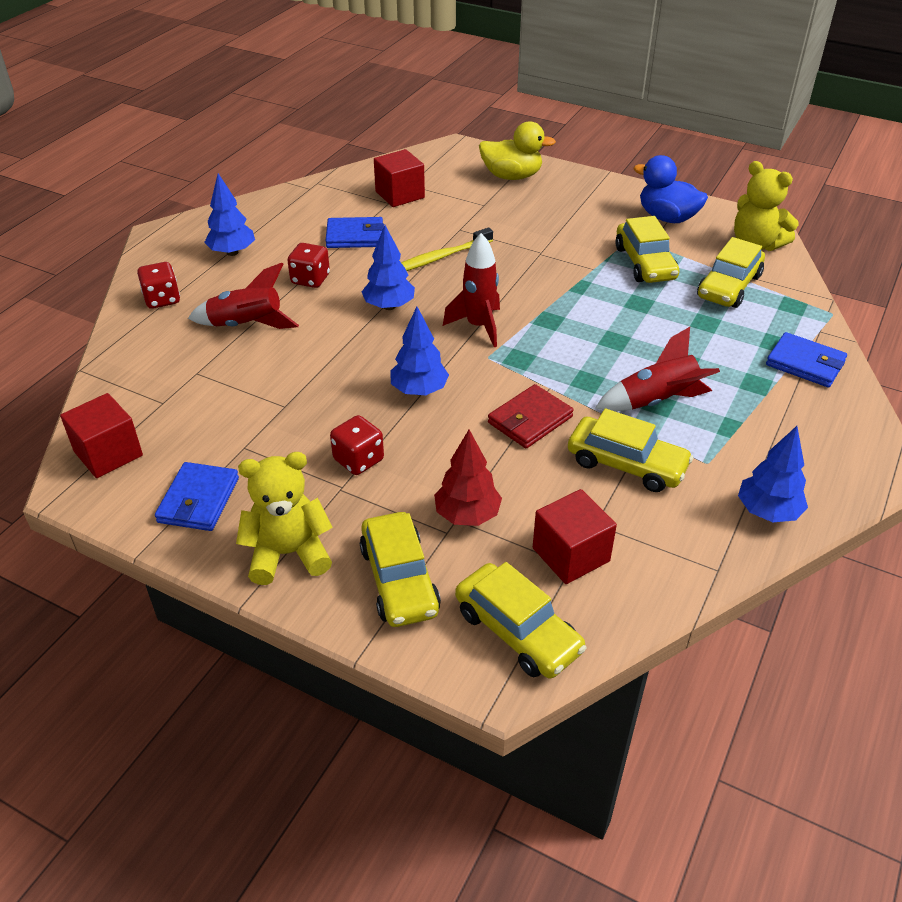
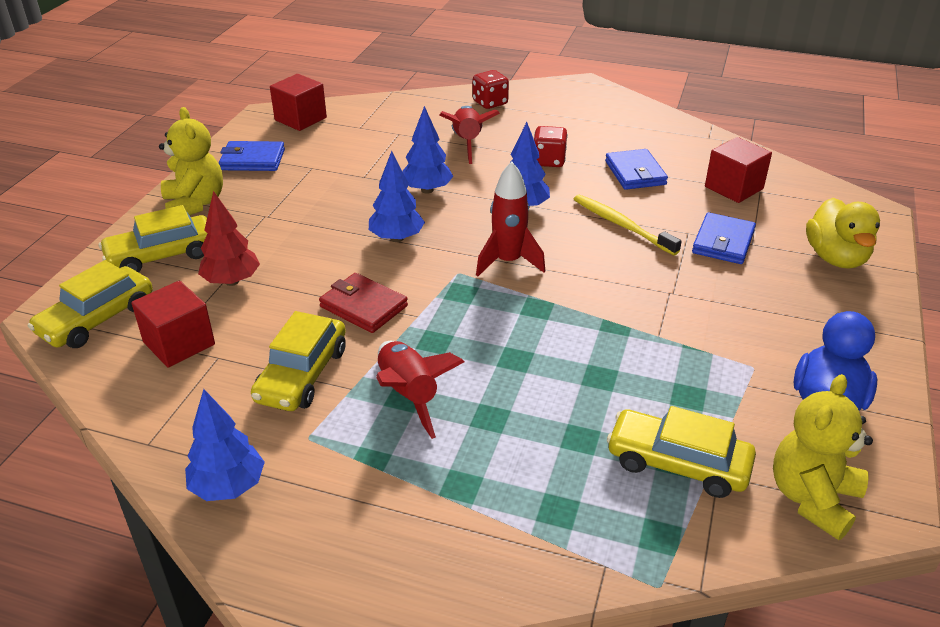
camera: 80 degrees right, 5 degrees down
blue tree [204,173,255,256] -> blue tree moved to [403,106,453,194]
red dice [330,415,384,475] -> none
yellow car [615,216,680,283] -> none
blue wallet [766,332,847,387] -> blue wallet moved to [692,212,756,264]

